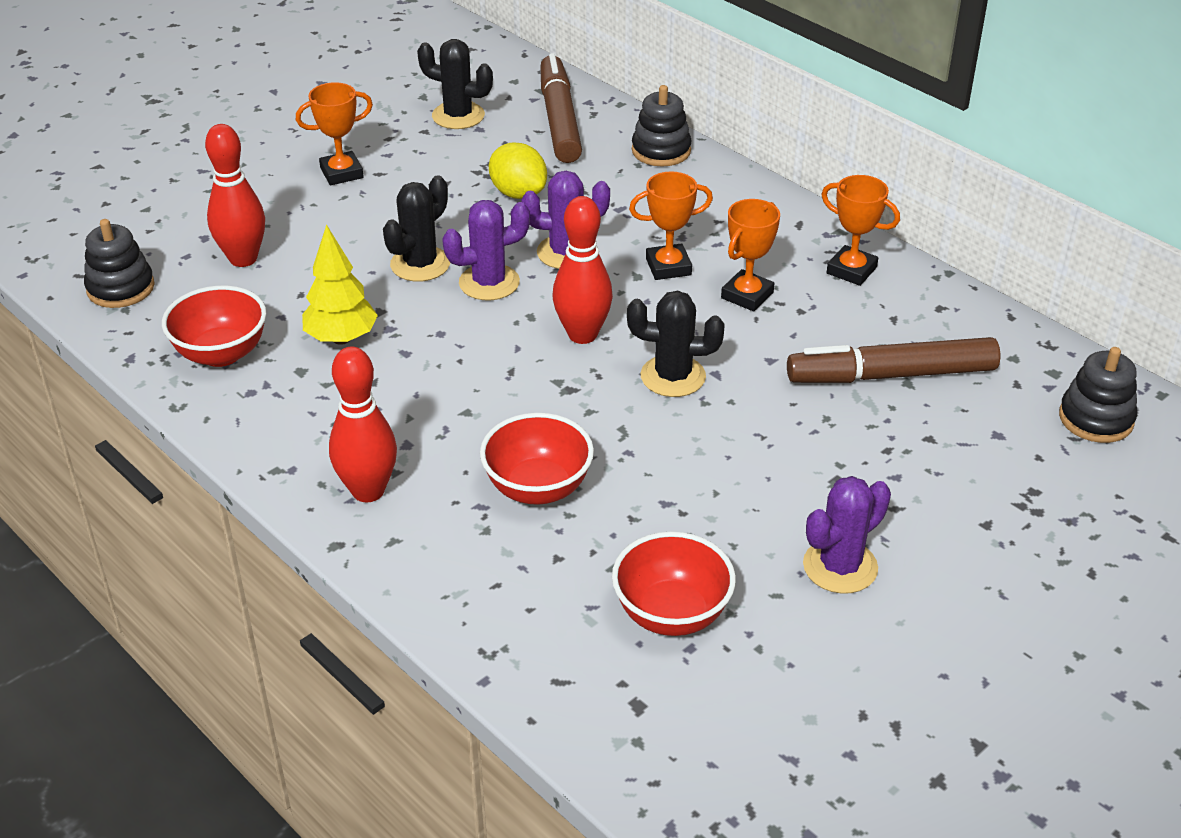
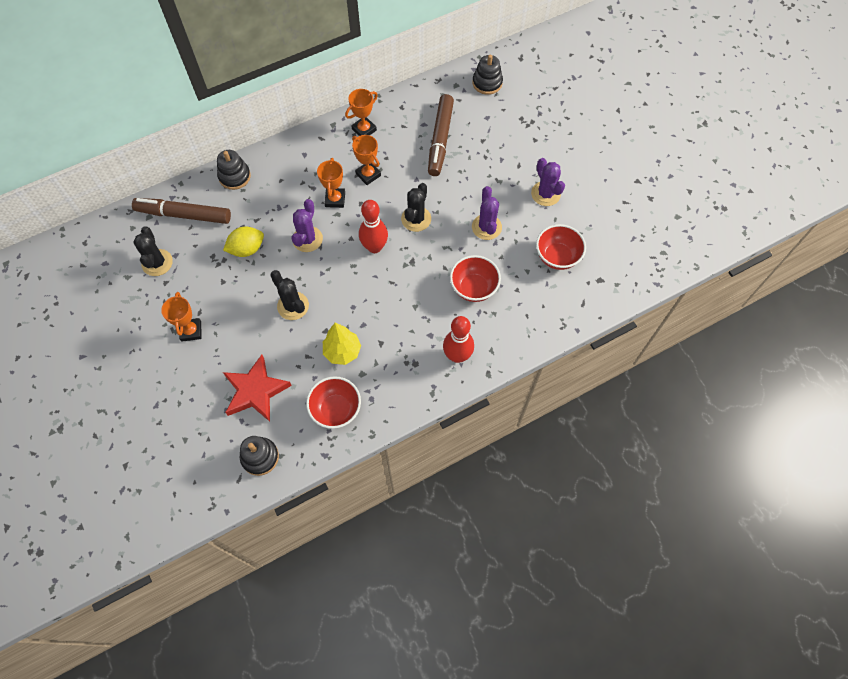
camera: 75 degrees left, 25 degrees up
red bowling pin [205,124,265,267] -> red star [223,355,292,422]
black cactus [417,39,493,129] -> black cactus turned 45 degrees counterclockwise [133,226,173,276]
purple cactus [442,200,530,300] -> purple cactus moved to [472,186,502,240]

